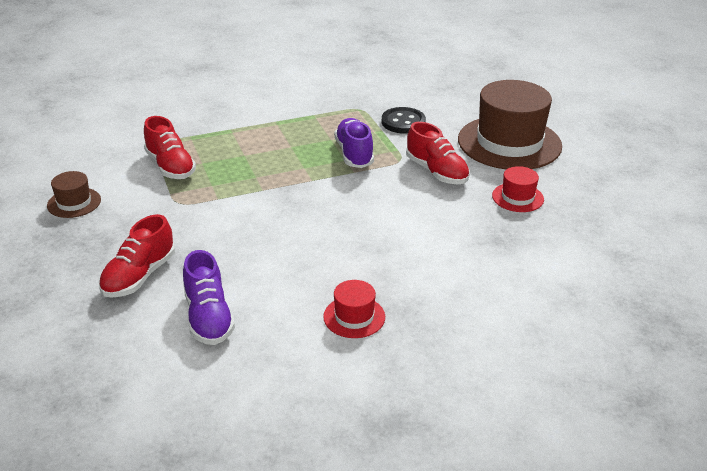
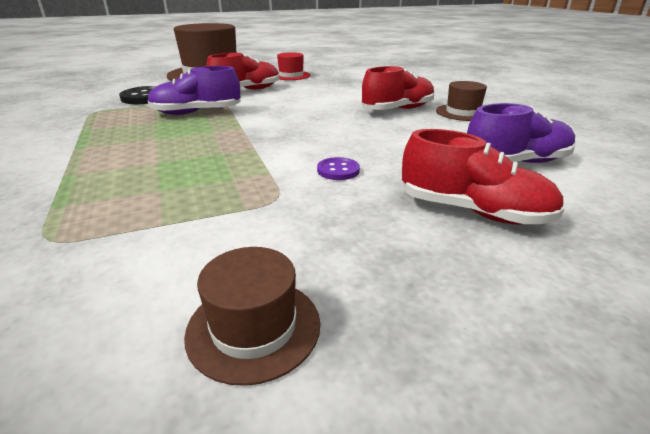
camera: 90 degrees left, 5 degrees down
red shoe [144,116,196,179] -> red shoe moved to [362,66,435,110]
red hat [323,280,385,338] -> brown hat [436,81,487,121]
none -> purple button [317,157,360,180]

